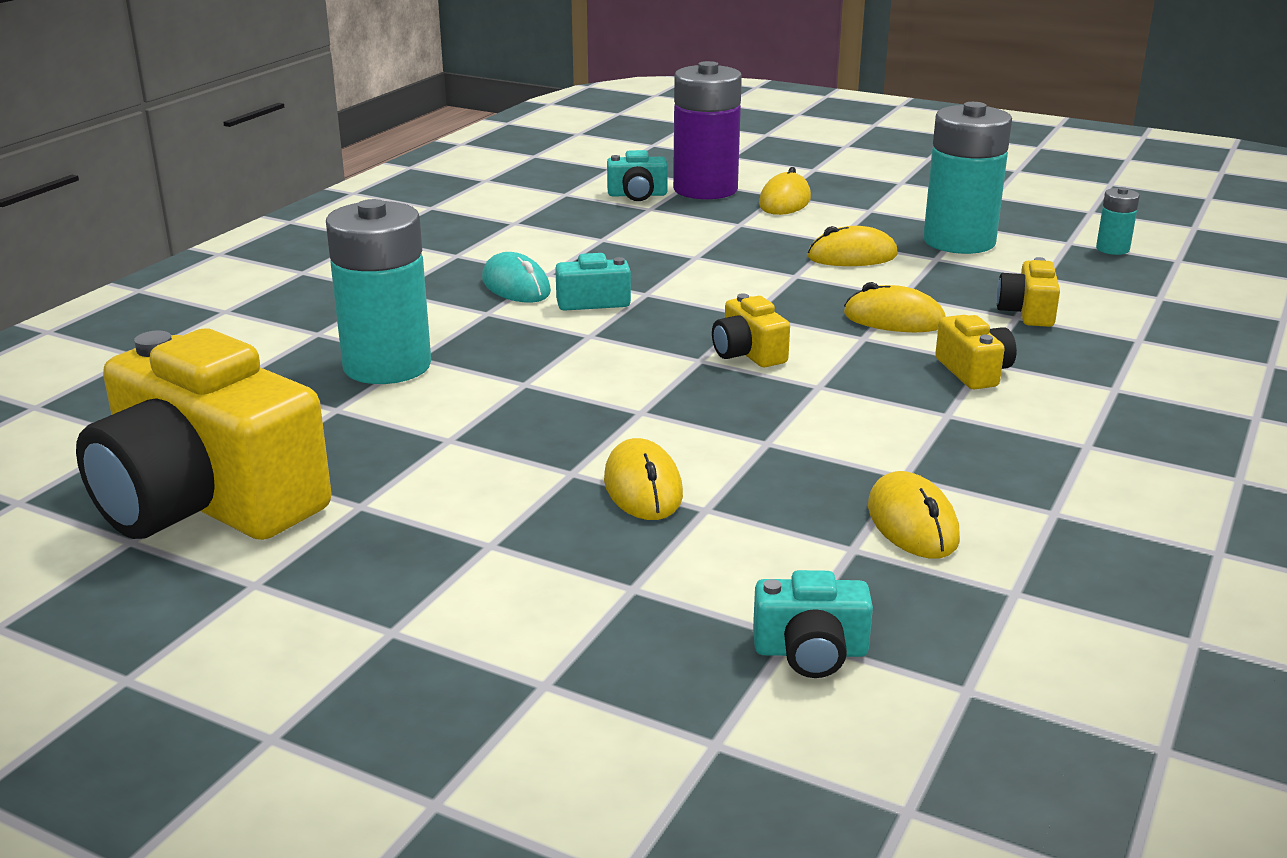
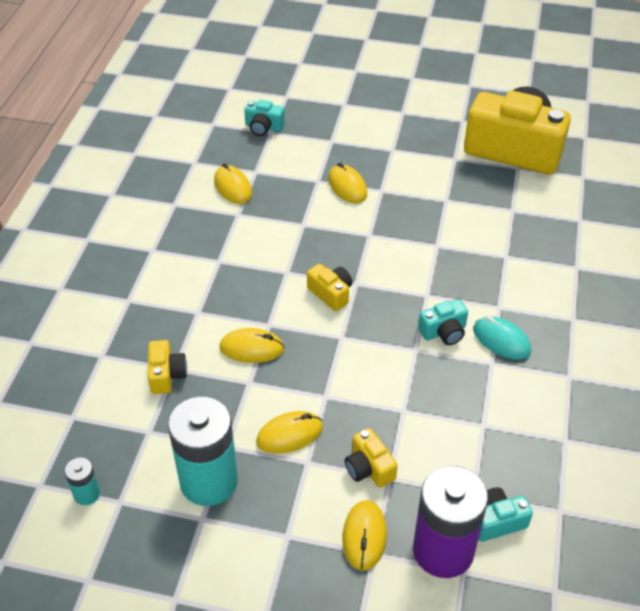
camera: 165 degrees right, 20 degrees up
turquoise battery [326,199,431,384] -> none
turquoise camera [753,570,873,678] -> turquoise camera turned 150 degrees counterclockwise [244,100,285,136]
yellow camera [935,315,1017,390] -> yellow camera moved to [345,428,398,488]

